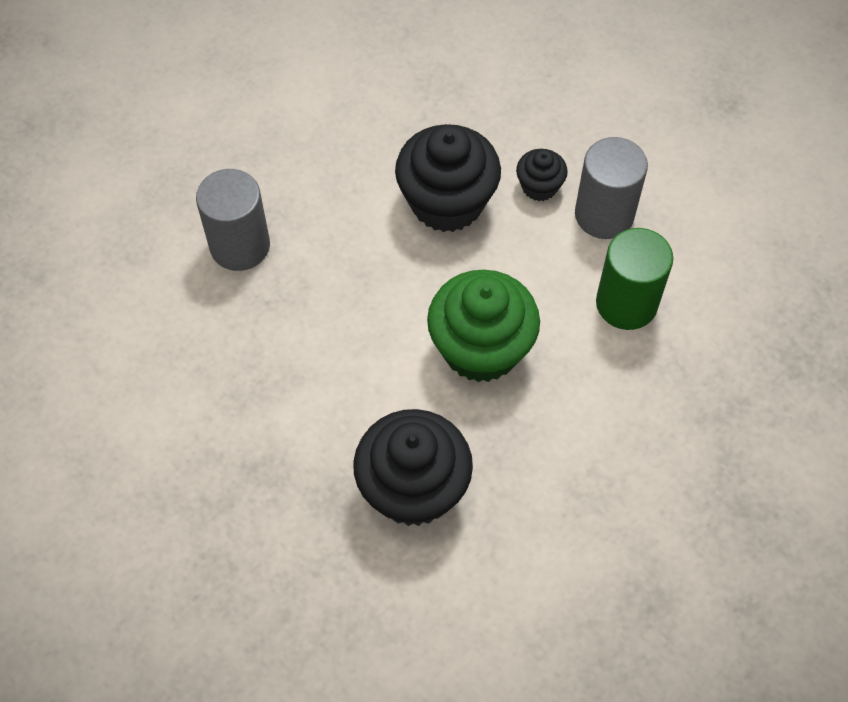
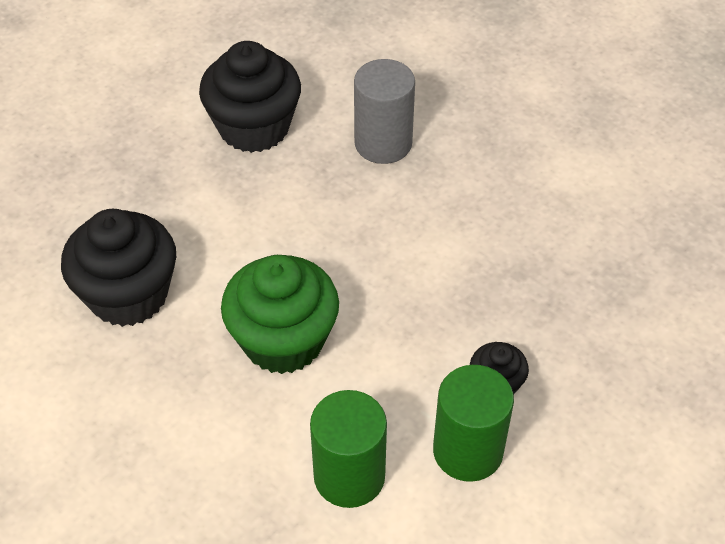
camera: 85 degrees right, 10 degrees down
black cupcake [395,124,501,232] -> black cupcake moved to [199,41,301,153]
grey cylinder [575,137,648,239] -> green cylinder [433,365,514,482]

